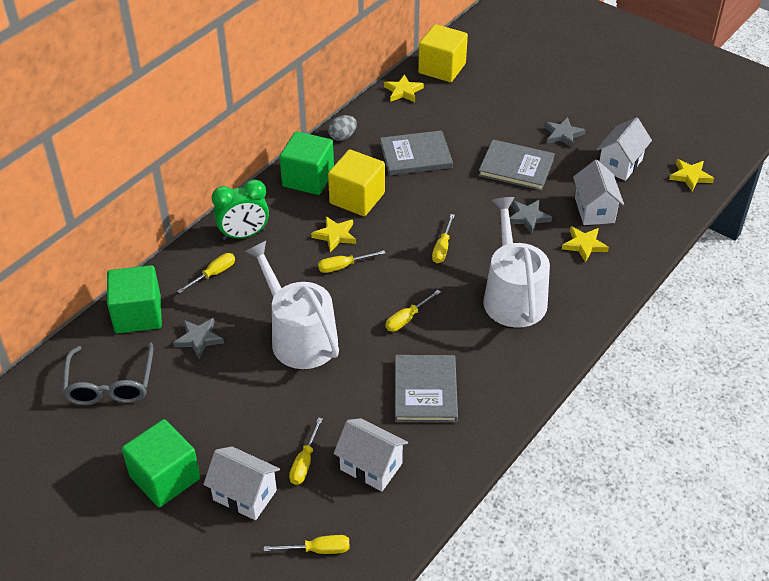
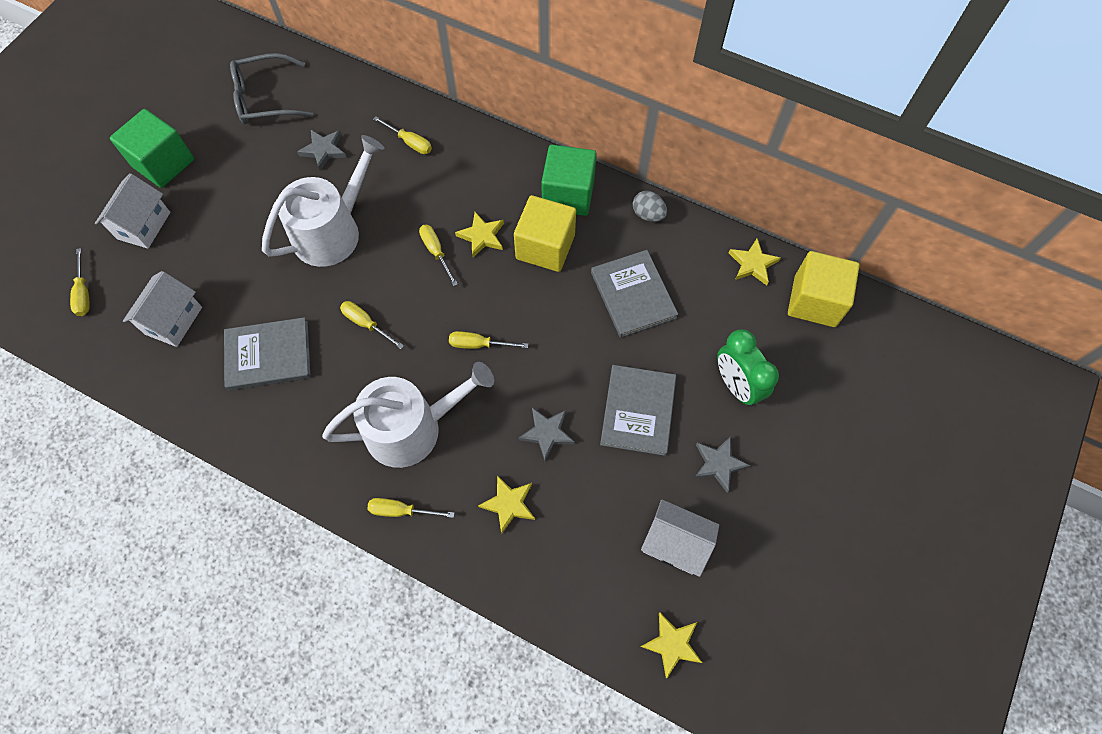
camera: 80 degrees right, 20 degrees up
green cube [107,265,162,333] -> none
green clock [212,179,269,240] -> green clock moved to [717,329,779,407]
yellow screwdriver [289,418,323,485] -> yellow screwdriver moved to [367,498,455,518]
white house [573,160,624,225] -> none

